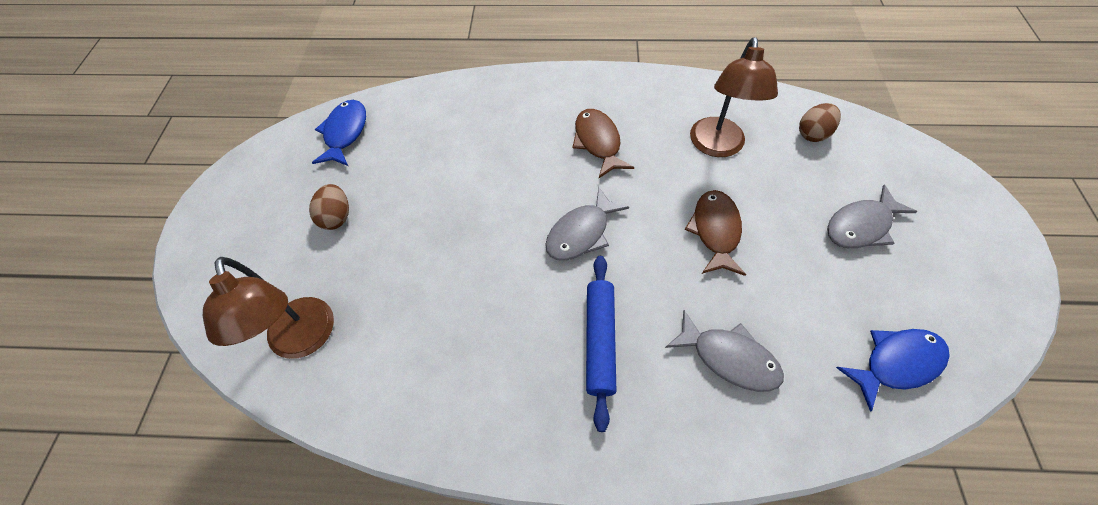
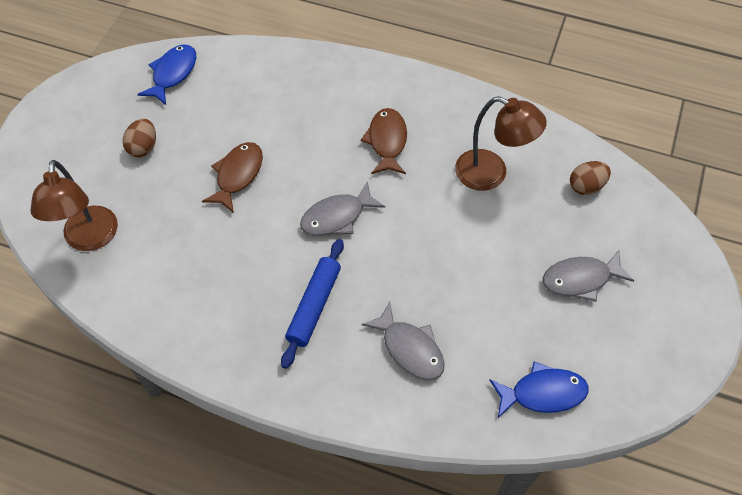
camera: 15 degrees right, 0 degrees up
brown fish [685,190,746,276] -> brown fish moved to [202,142,263,213]
brown lamp [690,37,778,157] -> brown lamp turned 90 degrees counterclockwise [455,96,547,191]

